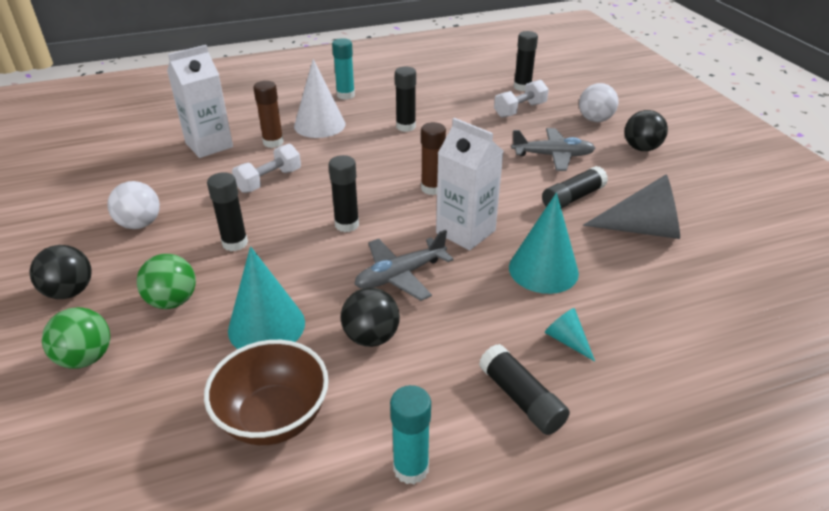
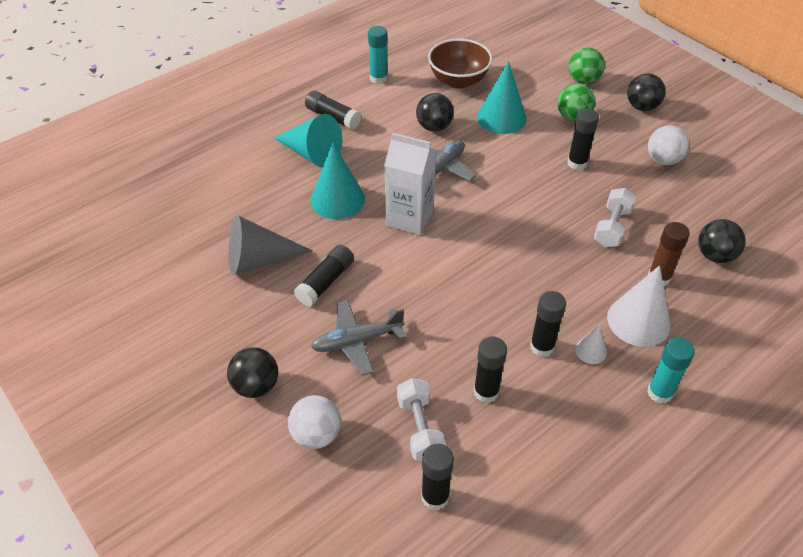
camera: 160 degrees right, 10 degrees up
white carton [167,45,233,158] -> black ball [698,219,746,263]
black glue stick [329,155,359,232] -> black glue stick moved to [474,336,507,403]
brown glue stick [421,122,446,195] -> none
white dumbbell [494,80,549,118] -> white dumbbell turned 45 degrees counterclockwise [397,378,445,461]
turquoise cone [545,308,595,361] -> turquoise cone [274,114,342,168], size x2.03
none -> white cone [575,325,607,364]

